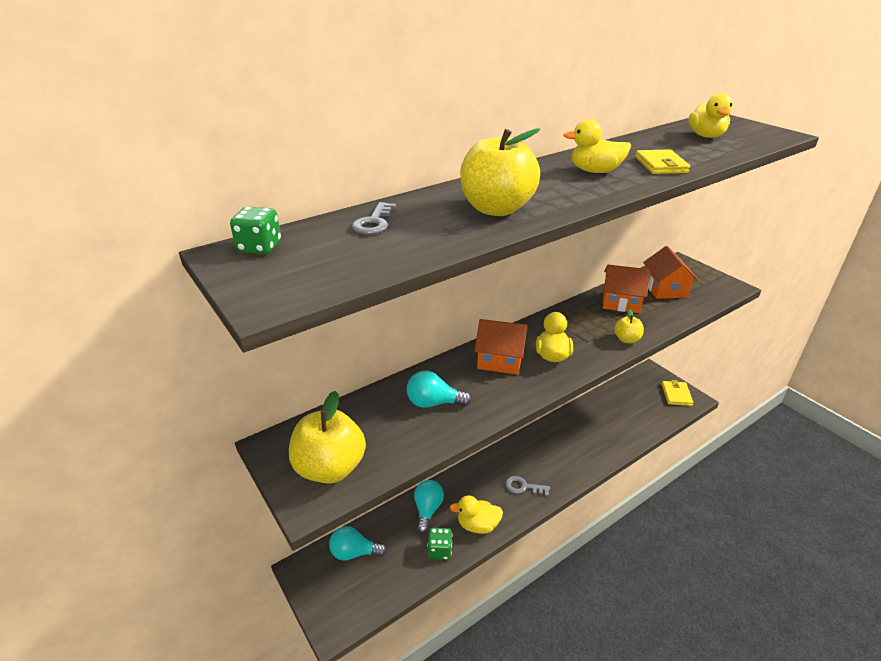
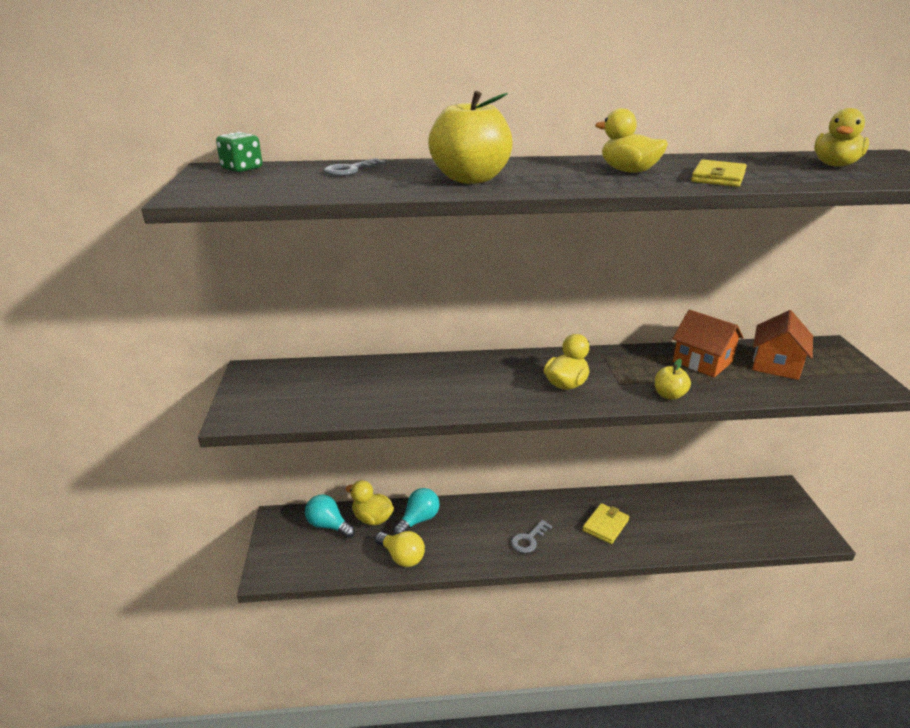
camera: 30 degrees right, 5 degrees down
yellow apple [289,391,366,484] -> none
turquoise light bulb [407,370,472,408] -> none
green dice [427,528,452,560] -> yellow light bulb [375,531,425,567]
yellow duck [450,495,503,534] -> yellow duck moved to [346,480,394,526]
orange house [475,319,528,375] -> none
grey key [505,476,550,496] -> grey key turned 90 degrees counterclockwise [511,520,552,553]
yellow wallet [662,380,693,406] -> yellow wallet moved to [582,503,629,544]

